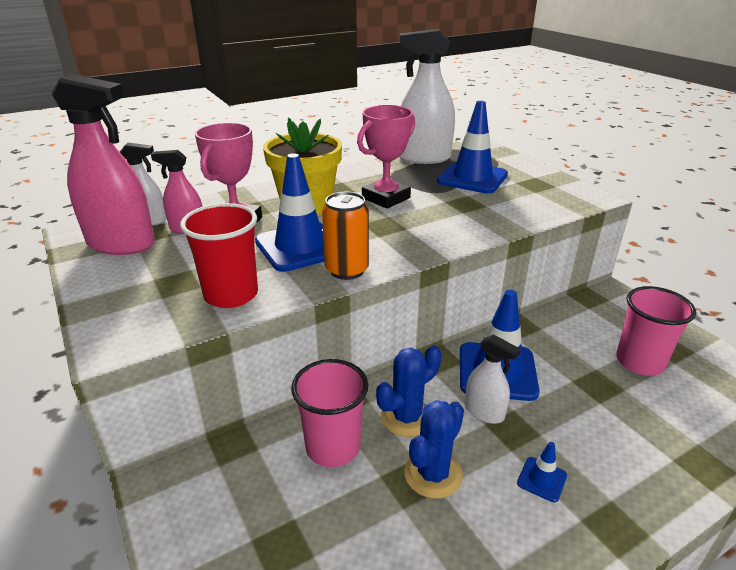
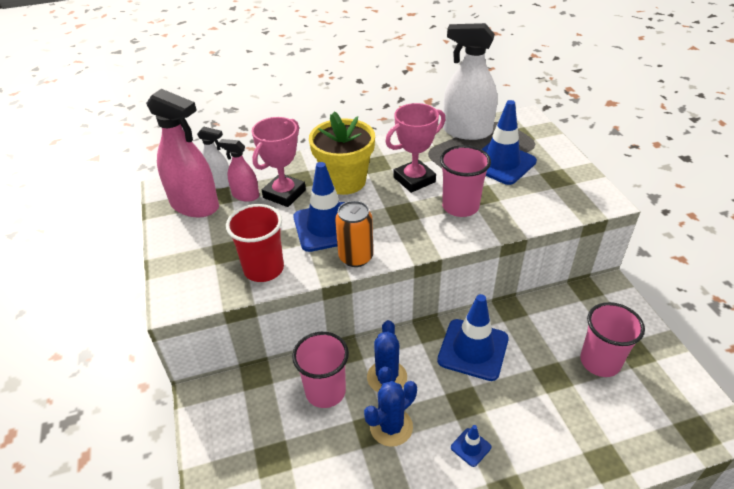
camera: 15 degrees right, 10 degrees up
blue cactus [376,345,441,437] -> blue cactus turned 60 degrees counterclockwise [367,320,407,392]
white spray bottle [465,335,521,424] -> none
none -> pink cup [440,145,491,217]

